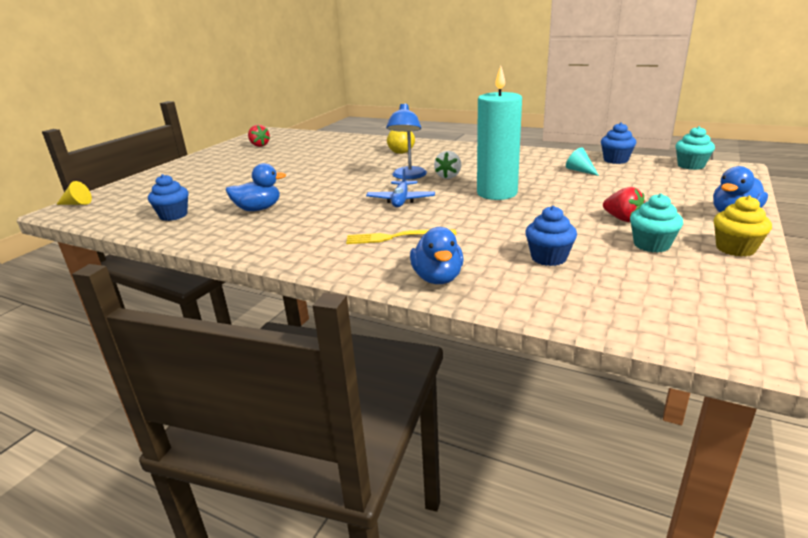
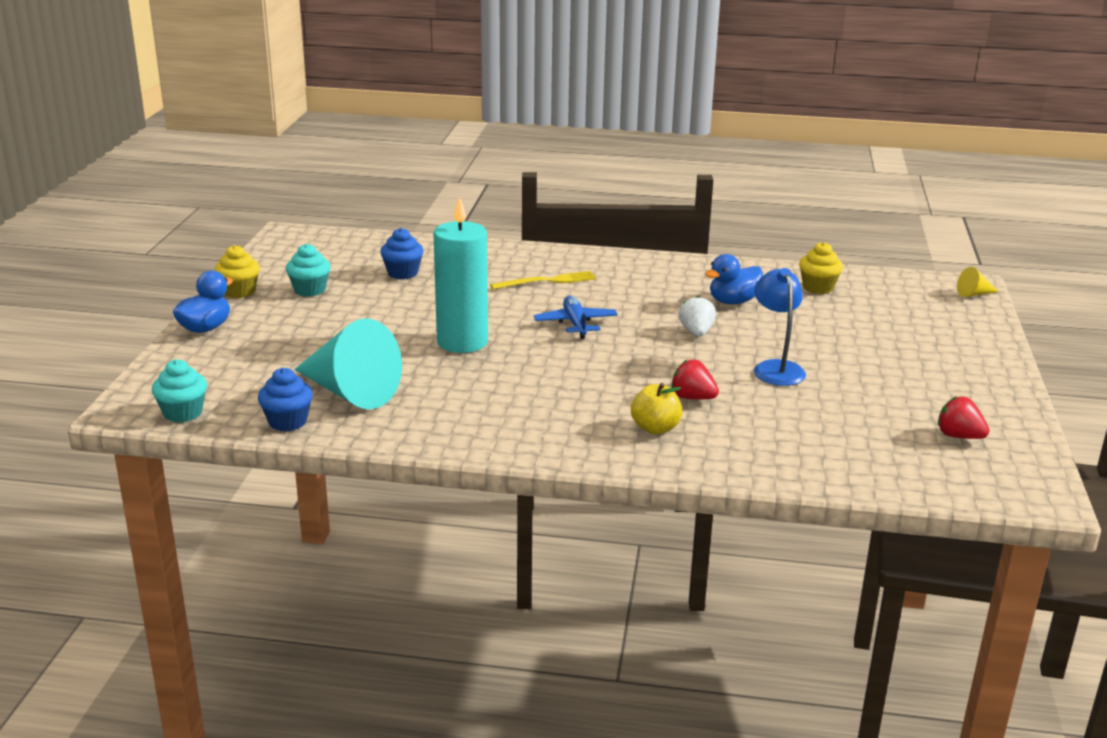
camera: 160 degrees right, 0 degrees up
blue cupcake [148,174,189,221] -> yellow cupcake [799,242,843,294]
blue lamp [386,103,427,180] -> blue lamp moved to [754,268,806,386]
blue duck [410,227,463,284] -> none
white strawberry [434,151,461,179] -> white strawberry moved to [679,296,716,336]
turquoise cone [566,147,599,176] -> turquoise cone [294,318,402,409], size x2.40
red strawberry [603,187,645,222] -> red strawberry moved to [671,360,719,399]

